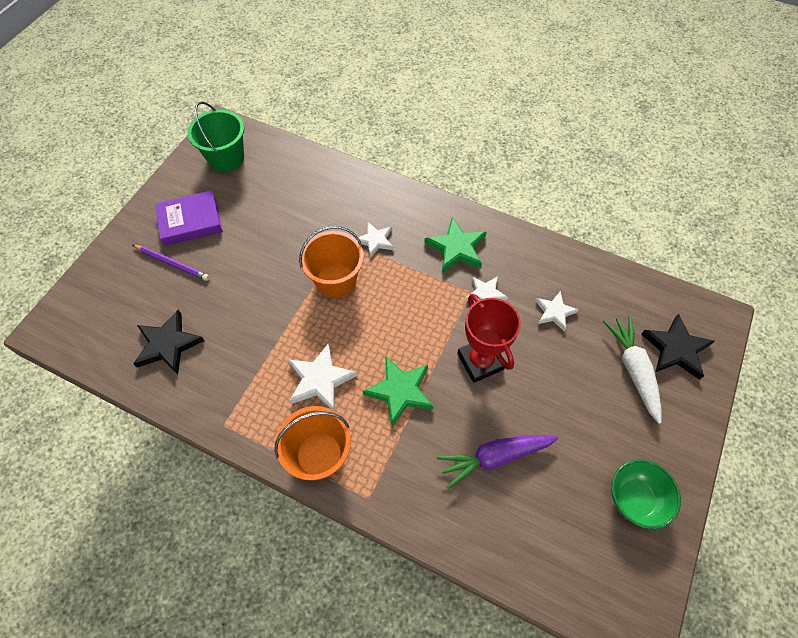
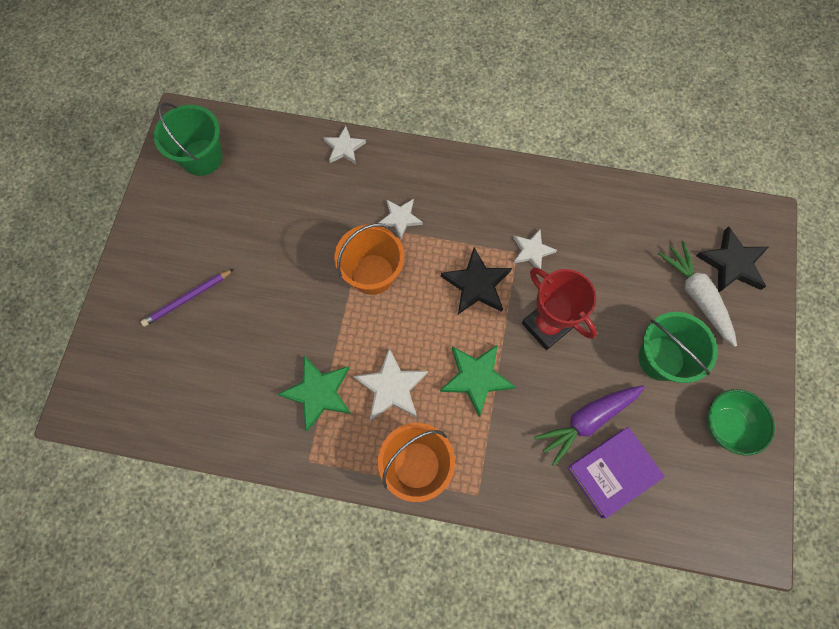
camera: 15 degrees left, 10 degrees up
purple pencil [133,245,209,281] -> purple pencil turned 135 degrees clockwise [141,269,234,327]
black star [133,310,205,375] -> black star moved to [441,248,512,314]
purple book [155,190,223,246] -> purple book moved to [567,427,665,518]
green star [424,218,487,273] -> green star moved to [278,356,351,432]
white star [535,291,579,332] -> white star moved to [323,126,366,164]
none -> green bucket [638,312,717,383]

